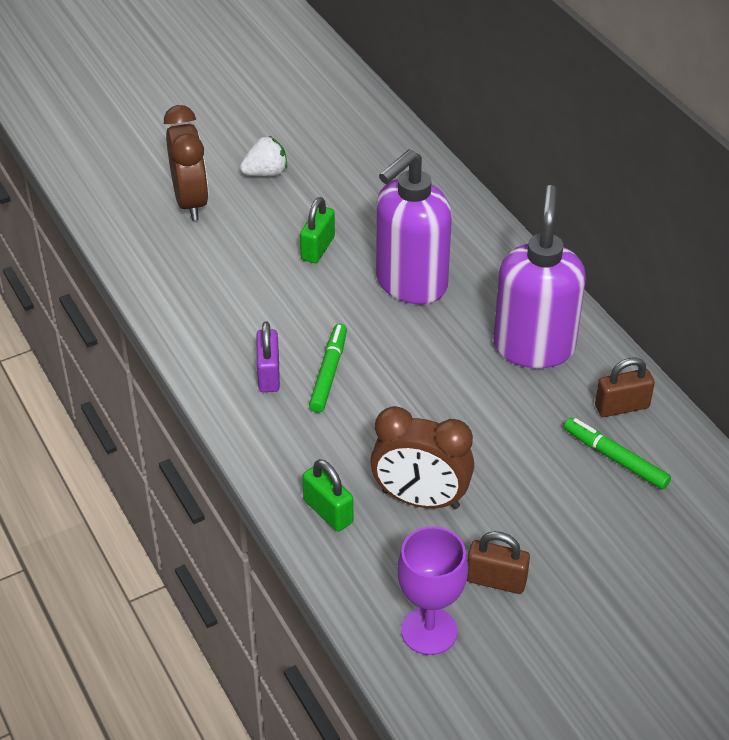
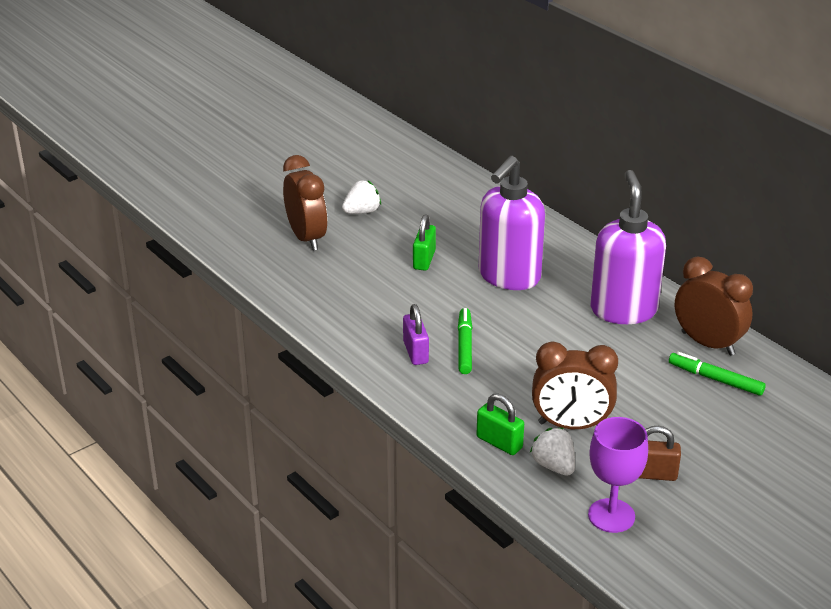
camera: 10 degrees left, 10 degrees down
brown padlock [595,357,655,417] -> brown clock [675,256,753,356]
none -> white strawberry [530,428,575,476]

